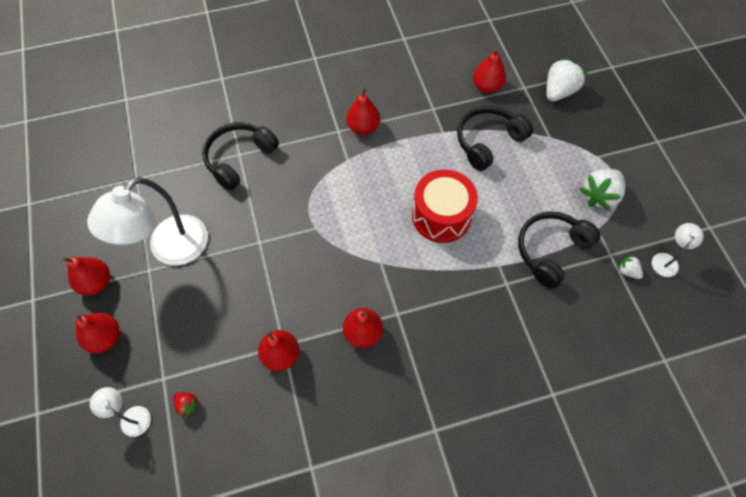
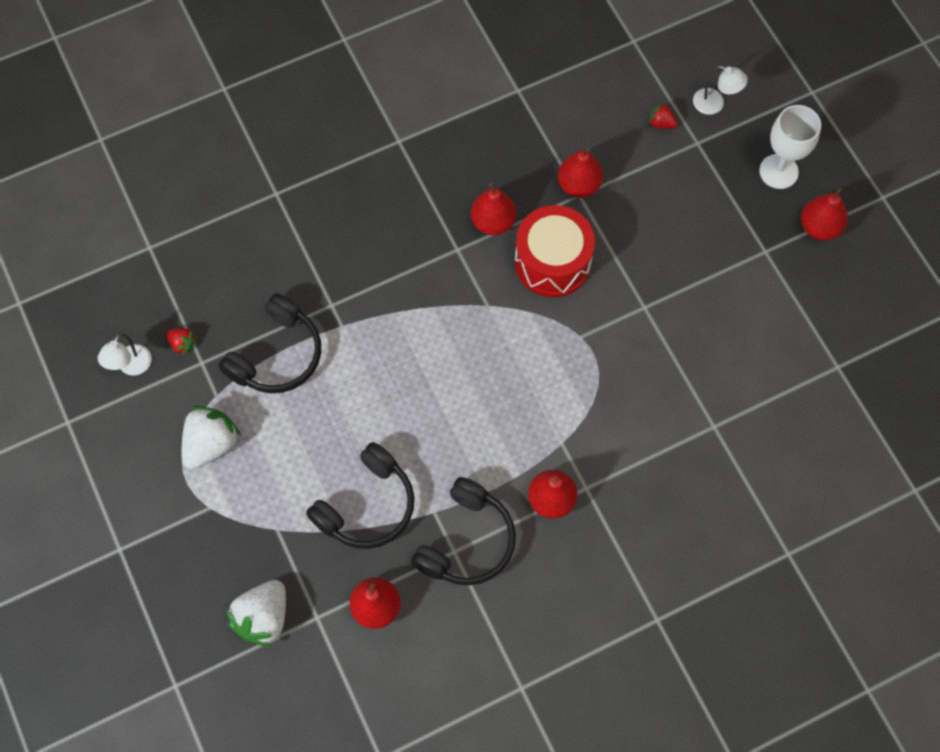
camera: 170 degrees right, 5 degrees up
red pear [75,313,120,353] -> white goblet [759,105,821,189]
white lamp [87,177,208,265] -> none
black headphones [202,122,279,190] -> black headphones moved to [411,477,516,586]
red drum [412,169,478,243] -> red drum moved to [515,205,595,297]
white strawberry [618,255,643,279] -> red strawberry [167,328,197,356]

